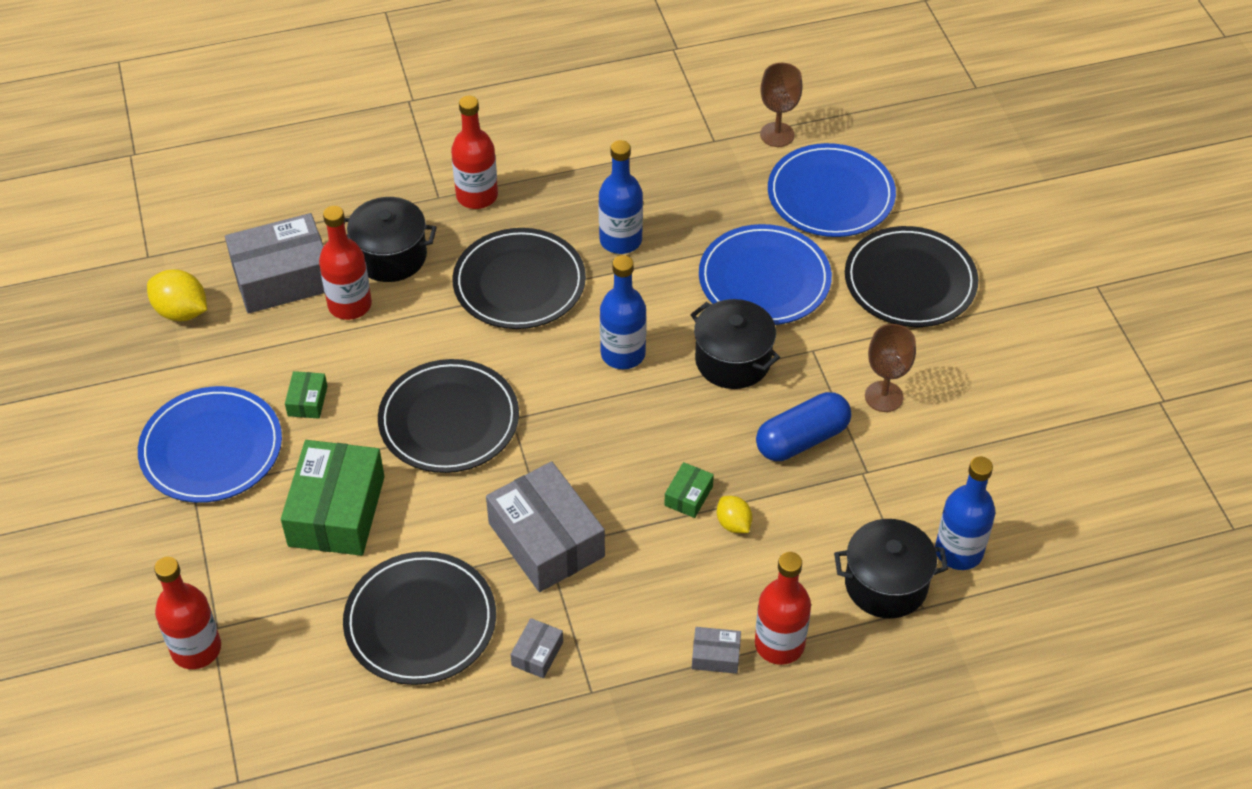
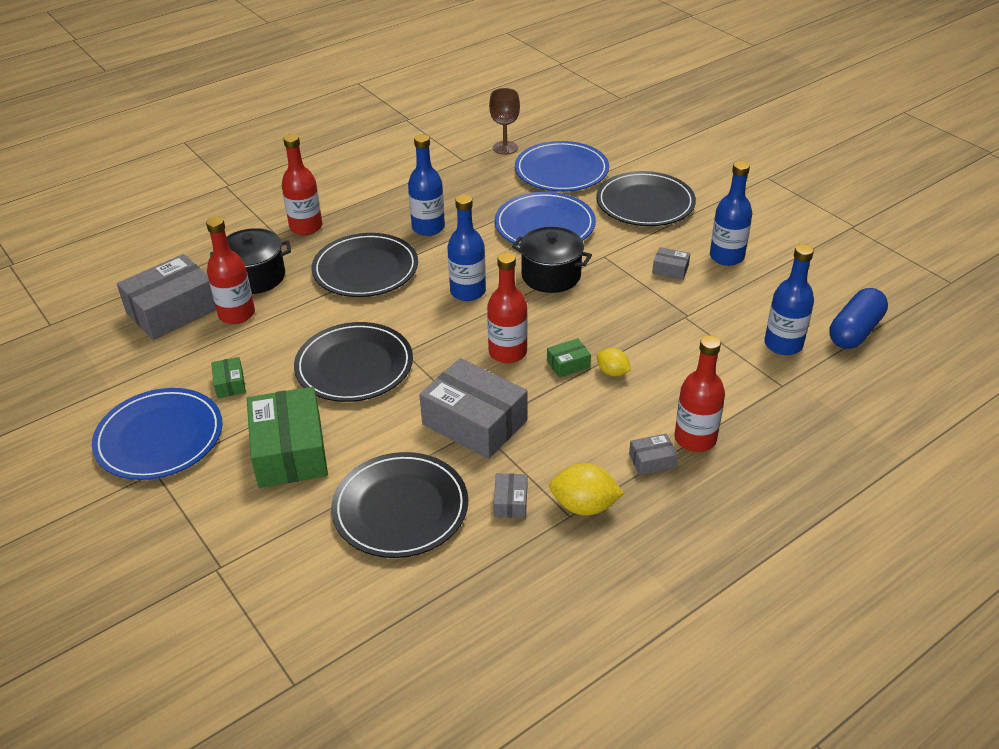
camera: 20 degrees left, 10 degrees down
yellow lemon [147,269,207,321] -> yellow lemon moved to [549,463,624,516]
red bottle [154,557,221,669] -> red bottle moved to [487,252,528,363]
green box [664,462,714,518] -> green box turned 60 degrees clockwise [547,338,591,378]
blue capsule [756,392,851,461] -> blue capsule moved to [829,288,888,349]
black pot [834,519,948,619] -> none
brown goblet [865,324,916,412] -> grey box [652,247,690,280]
none -> blue bottle [710,161,752,266]

